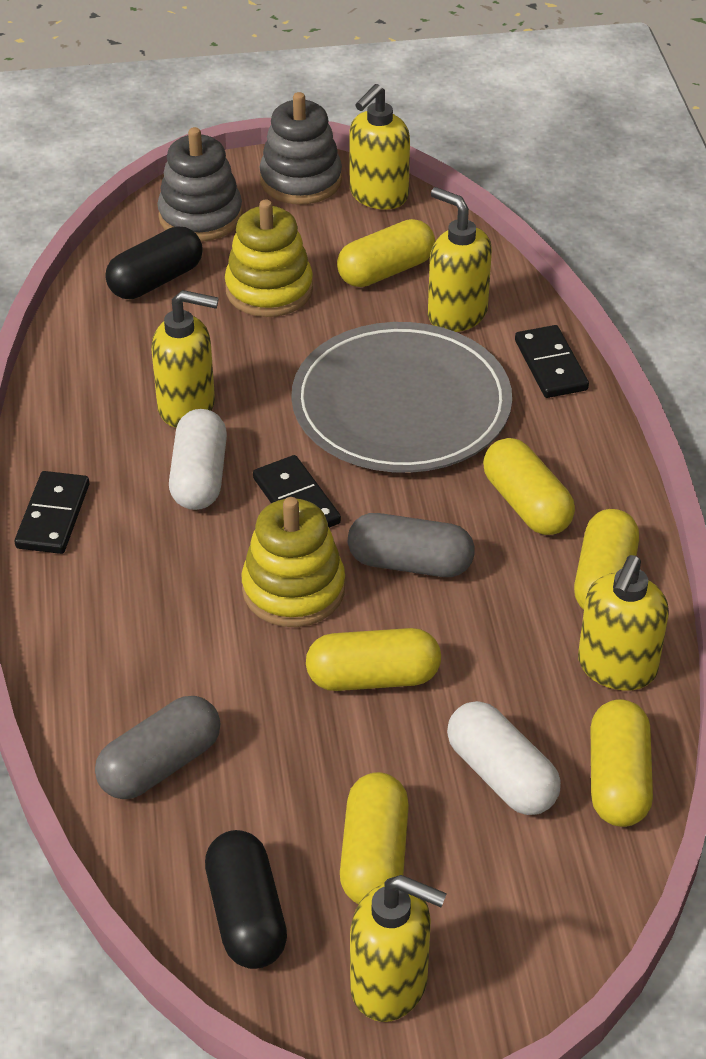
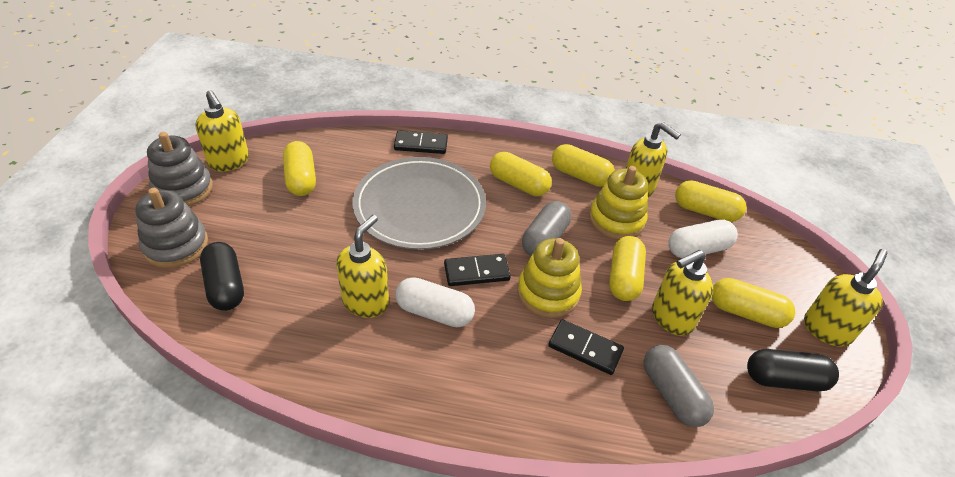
camera: 75 degrees left, 0 degrees up
black domino [15,471,89,554] -> black domino moved to [549,319,624,375]
yellow stacking toy [225,200,313,317] -> yellow stacking toy moved to [589,166,648,240]
yellow soap dispenser [428,187,492,332] -> yellow soap dispenser moved to [652,250,713,336]
yellow capsule [483,438,575,535] -> yellow capsule turned 45 degrees clockwise [490,152,552,196]

